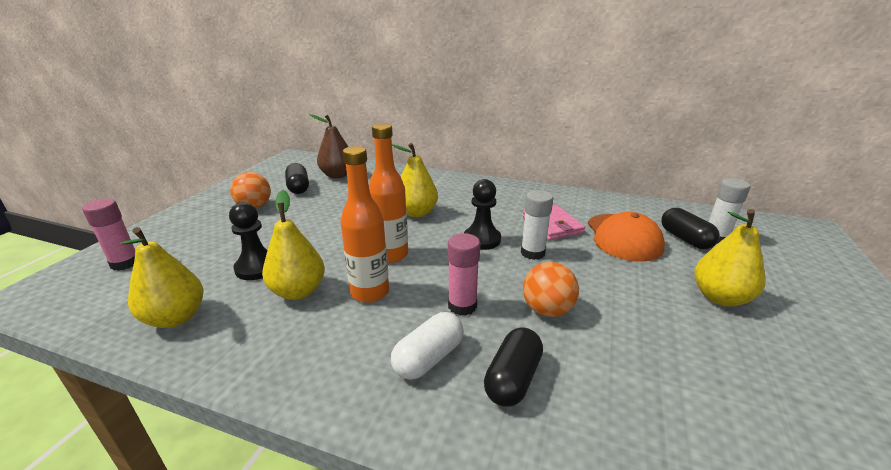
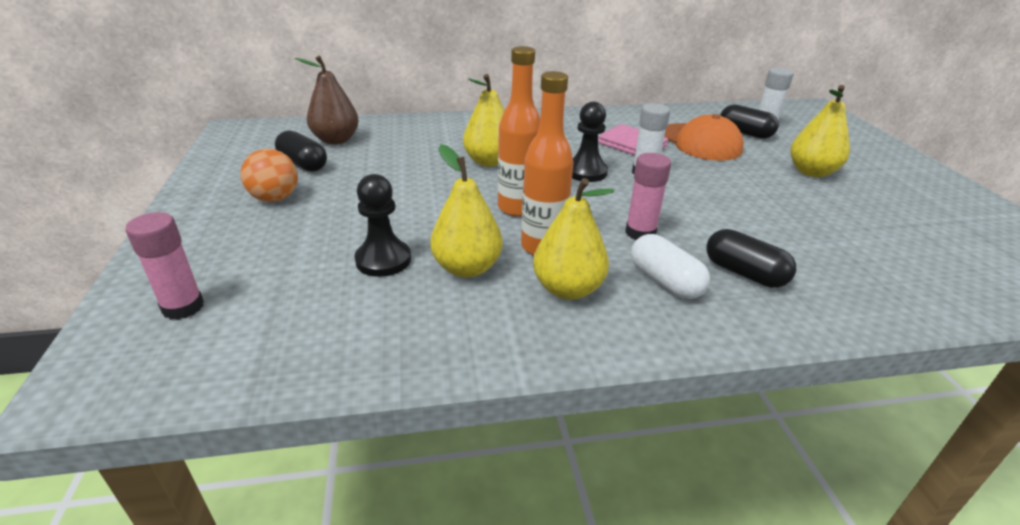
camera: 30 degrees left, 5 degrees up
yellow pear [120,227,203,328] -> yellow pear moved to [533,178,614,300]
white capsule [391,312,464,380] -> white capsule turned 45 degrees counterclockwise [631,234,710,299]
black capsule [484,327,543,407] -> black capsule turned 45 degrees counterclockwise [706,229,796,288]
orange ball [523,262,579,317] -> none

